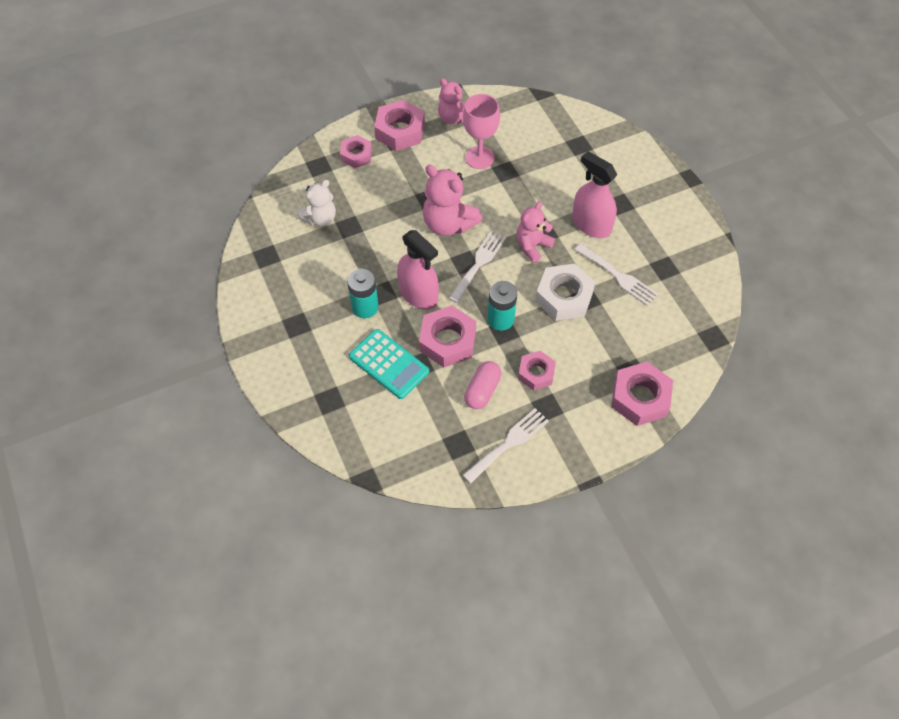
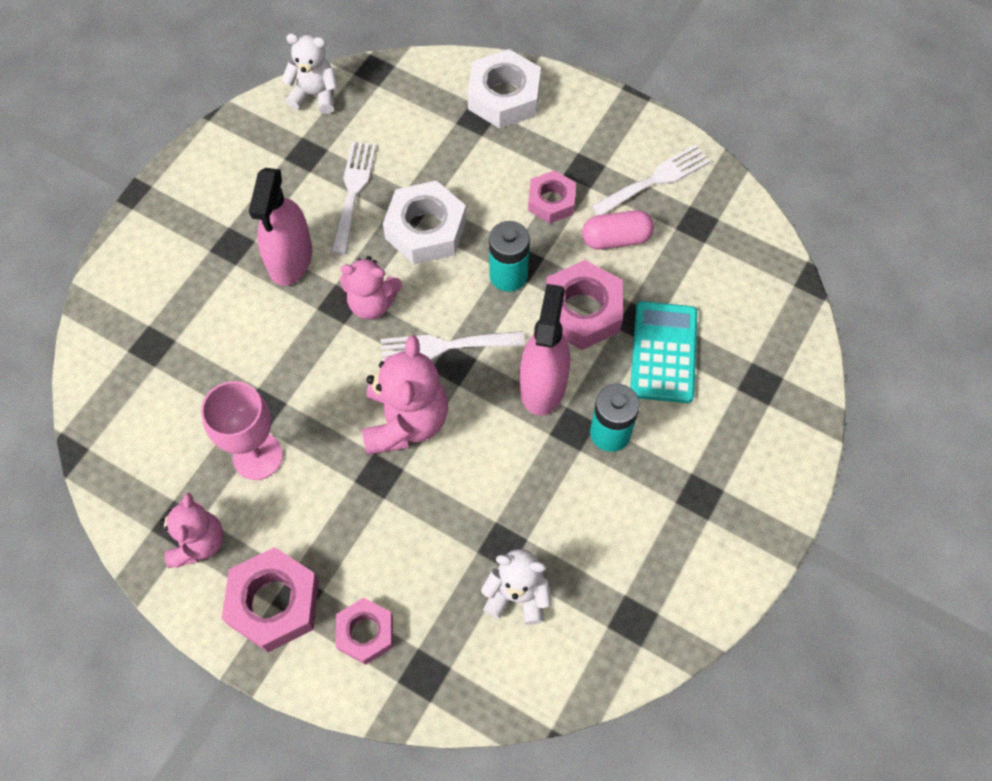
camera: 125 degrees left, 5 degrees up
white fork [463,408,549,484] -> white fork turned 135 degrees clockwise [591,144,710,215]
pink nut [611,362,673,426] -> white nut [467,49,541,128]
none -> white teddy bear [281,34,338,114]

